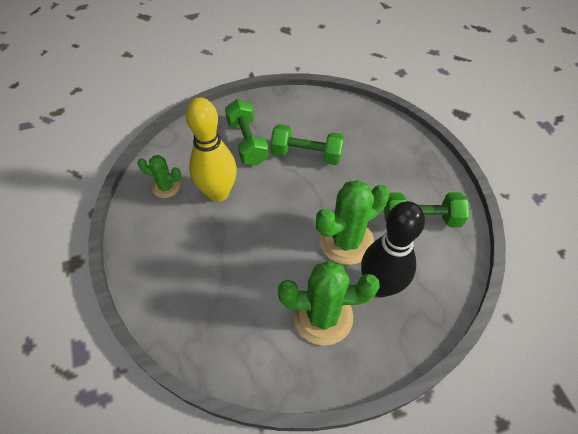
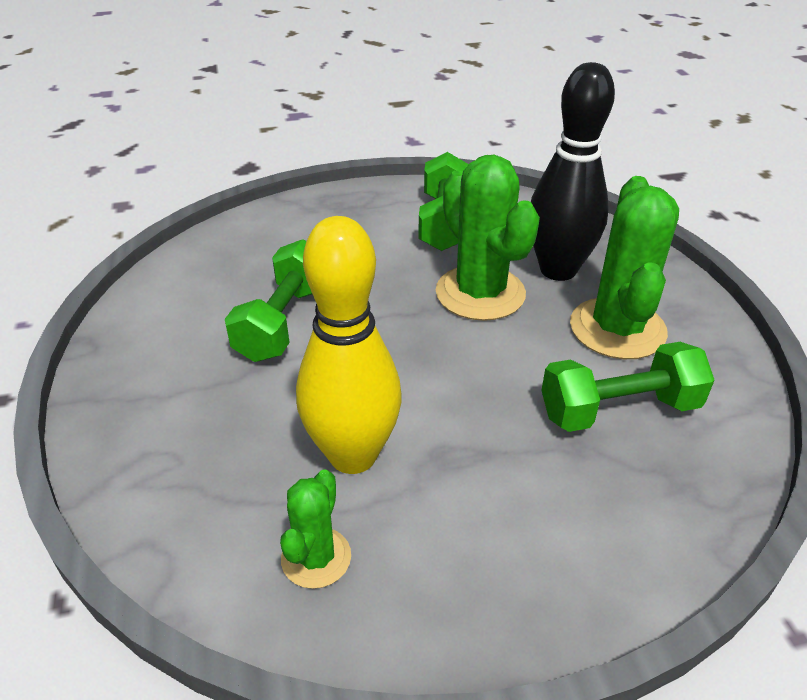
camera: 85 degrees left, 15 degrees down
green dumbbell [225,99,269,166] -> green dumbbell moved to [541,342,714,432]

